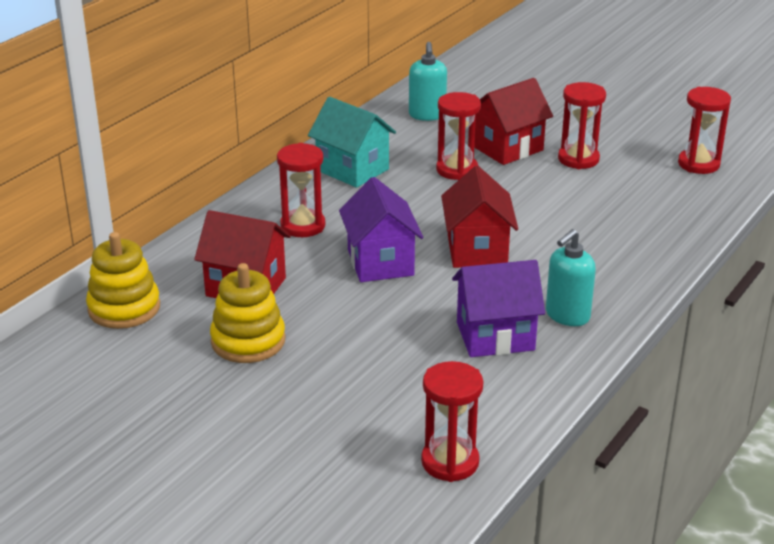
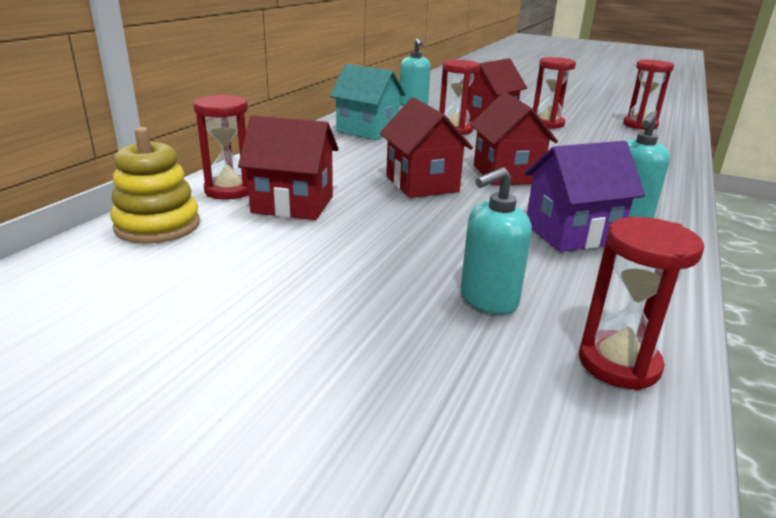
camera: 10 degrees left, 5 degrees down
yellow stacking toy [210,263,285,363] -> none
red hourglass [277,143,325,237] -> red hourglass moved to [193,95,249,200]
purple house [339,177,423,282] -> red house [380,98,473,198]
none -> turquoise soap dispenser [461,167,532,315]

